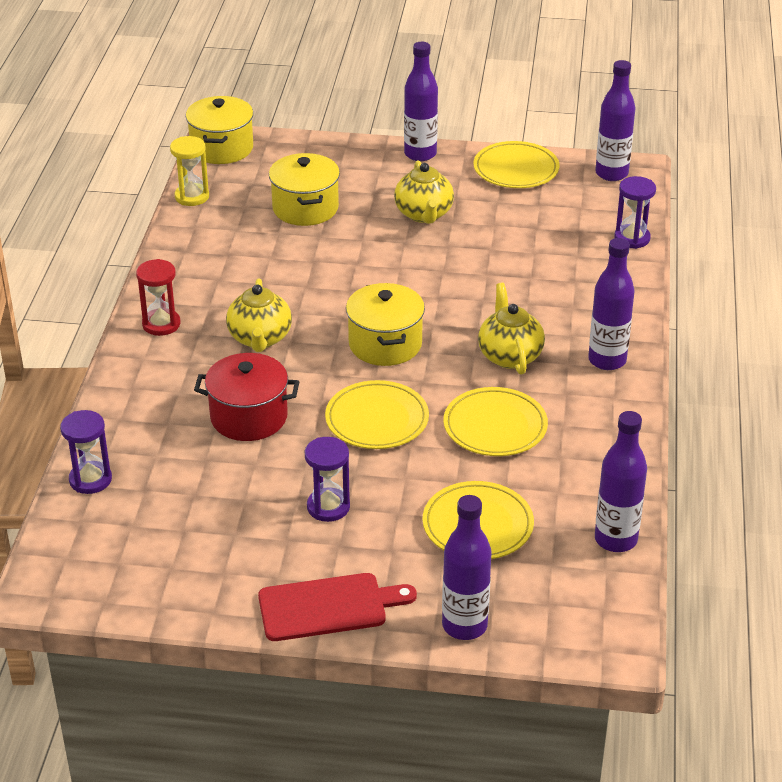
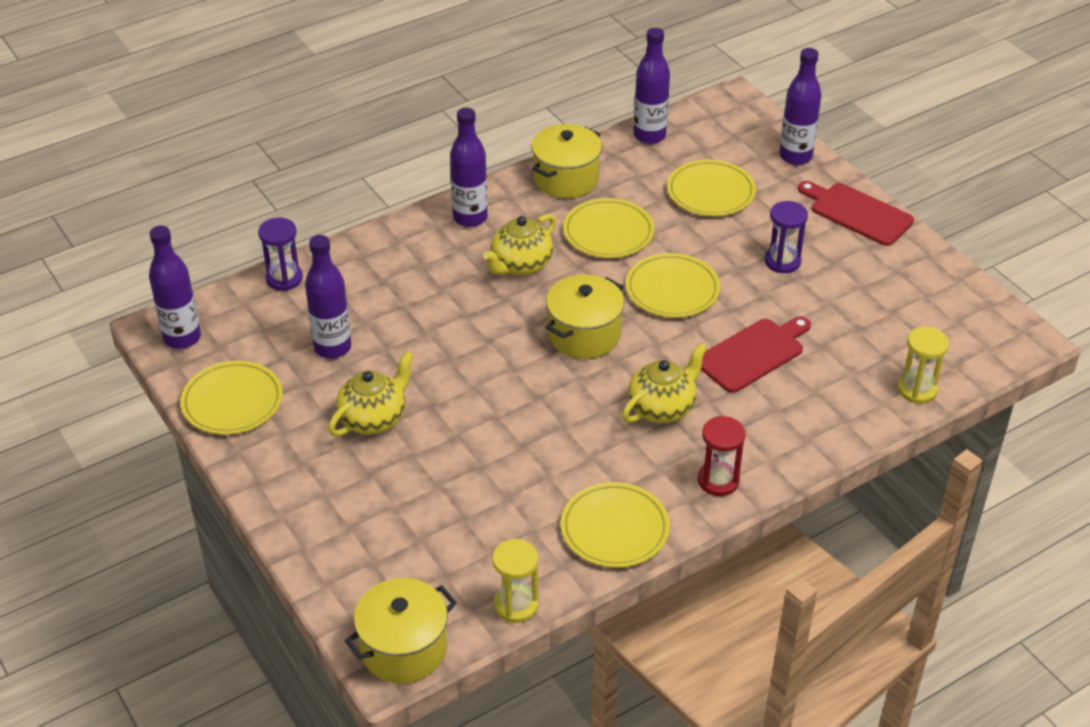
camera: 130 degrees left, 5 degrees up
purple hourglass [60,410,112,494] -> yellow hourglass [898,327,949,403]
red pot [194,353,299,441] -> red cutting board [701,317,811,393]
yellow pot [269,153,340,226] -> yellow pot moved to [532,124,602,198]
purple bottle [404,42,438,161] -> purple bottle moved to [305,235,351,358]
none -> yellow plate [561,482,670,568]

